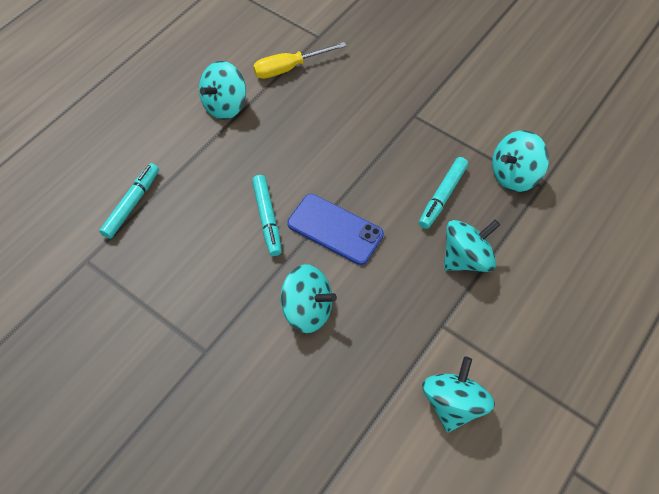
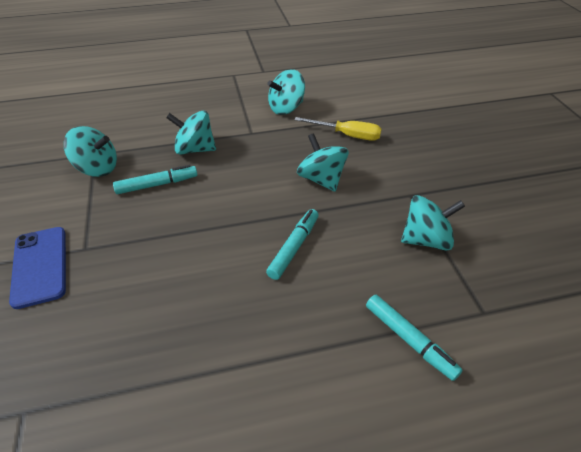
camera: 140 degrees left, 15 degrees down
turquoise marker [99,163,159,239] -> turquoise marker turned 105 degrees counterclockwise [366,295,463,381]
turquoise spinning top [199,61,246,120] -> turquoise spinning top moved to [401,195,465,251]
yellow screwdriver [253,42,346,79] -> yellow screwdriver moved to [294,117,382,141]
blue phone [287,194,384,265] -> blue phone moved to [9,227,66,309]

